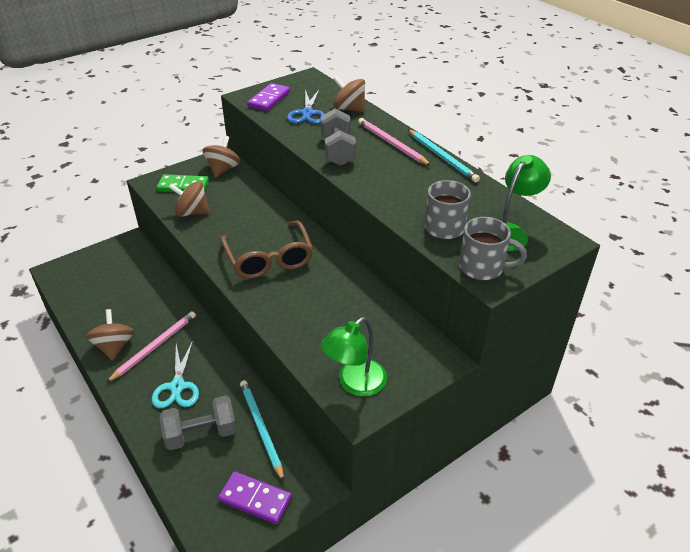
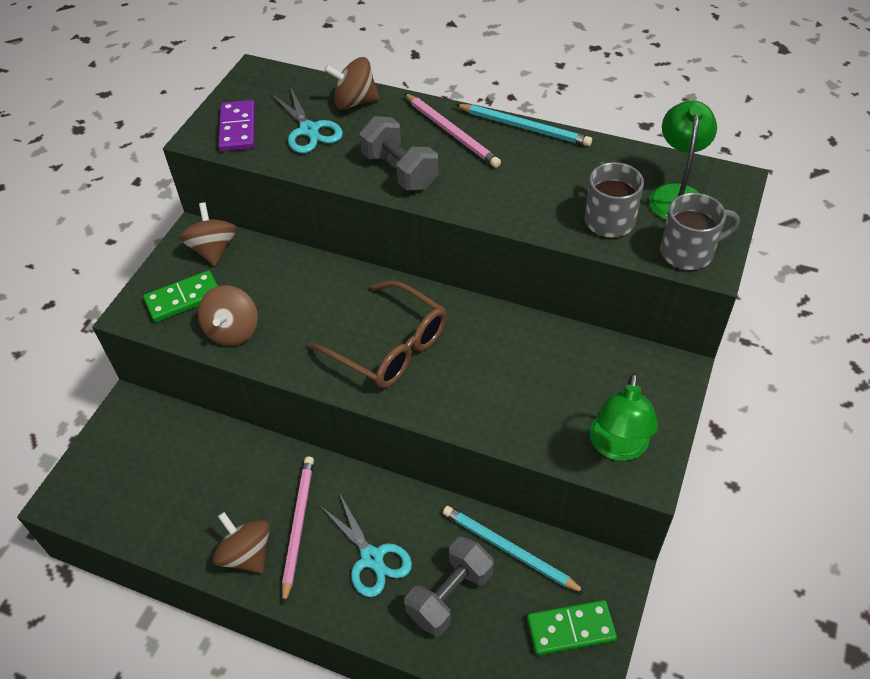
camera: 30 degrees left, 10 degrees up
brown spinning top [169,181,210,217] -> brown spinning top turned 60 degrees counterclockwise [198,285,258,346]
purple domino [218,471,292,524] -> green domino [527,600,617,656]
blue scissors [287,90,325,124] -> turquoise scissors [272,88,343,153]
pink pencil [358,118,431,166] -> pink pencil turned 150 degrees counterclockwise [404,93,501,168]

